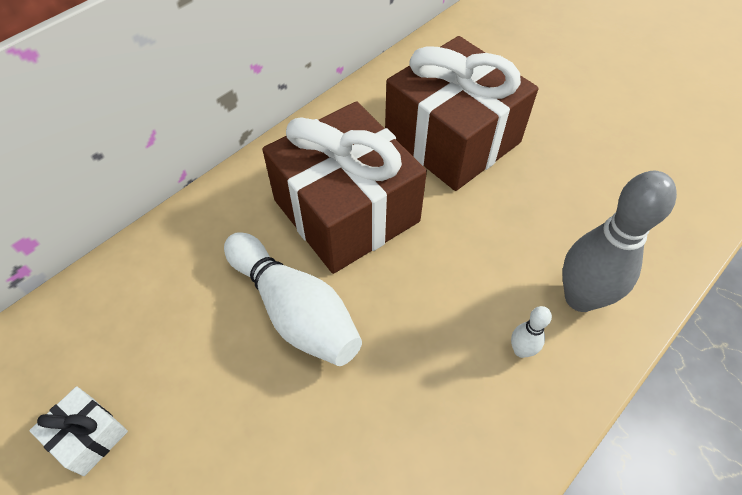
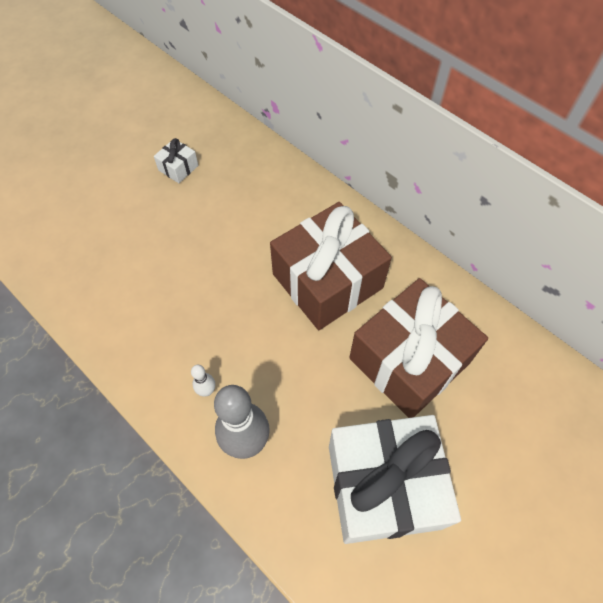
camera: 90 degrees right, 5 degrees up
white bowling pin [224,232,362,366] -> none
none -> white gift [329,415,461,544]

